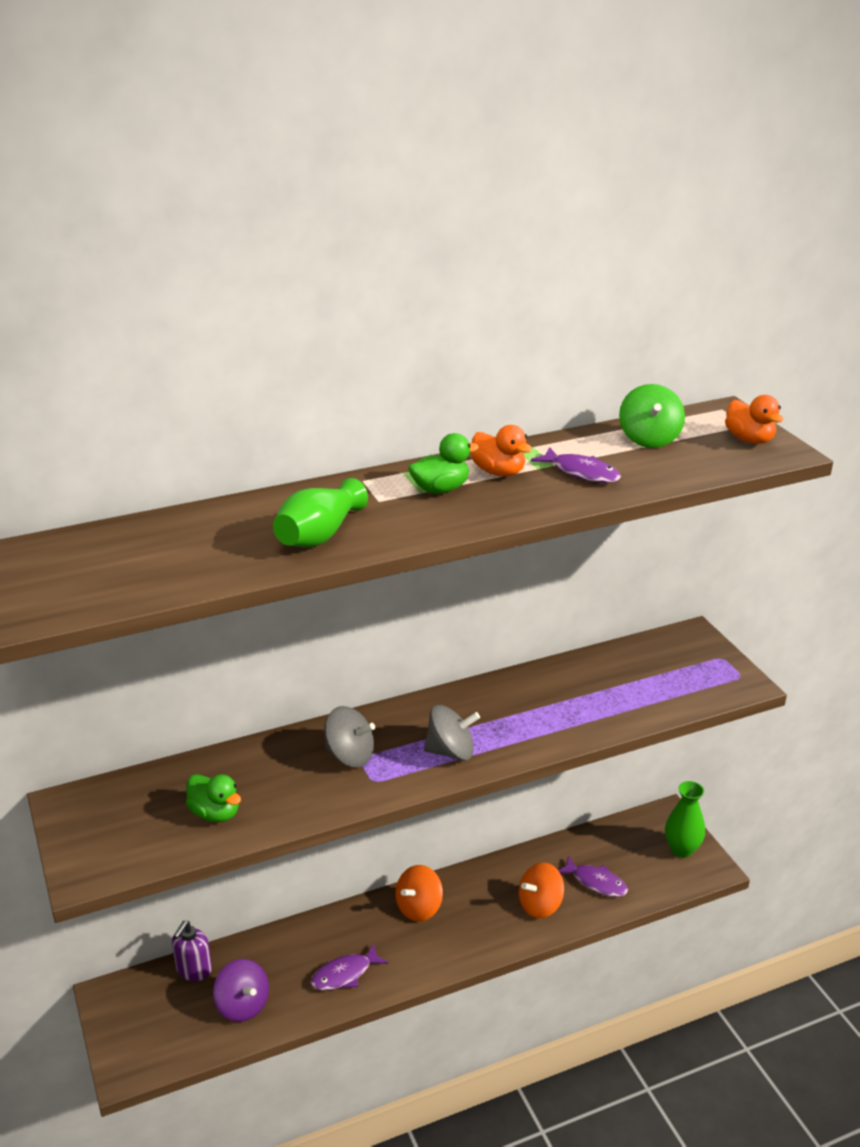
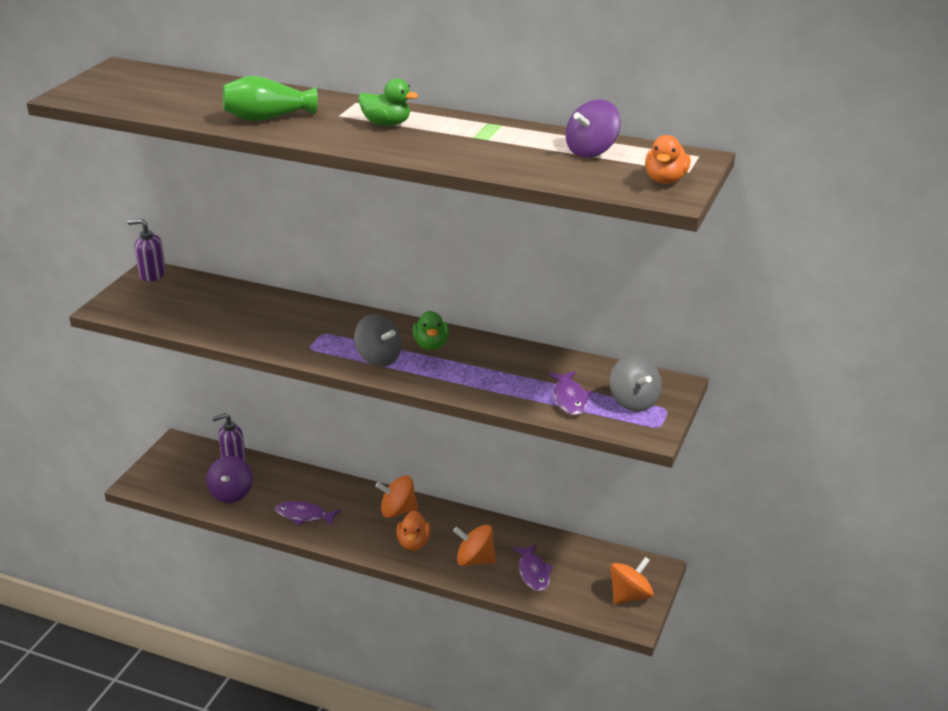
camera: 45 degrees right, 0 degrees up
green duck [186,774,241,822] -> green duck moved to [413,310,449,350]
grey spinning top [324,706,375,768] -> grey spinning top moved to [609,355,662,412]
orange duck [472,425,532,477] -> orange duck moved to [397,510,431,551]
purple fish [531,447,621,483] -> purple fish moved to [548,371,592,415]
green spinning top [619,384,685,448] -> purple spinning top [566,100,620,157]
green vase [665,781,705,858] -> orange spinning top [610,557,653,604]
none -> purple soap dispenser [128,219,166,282]

